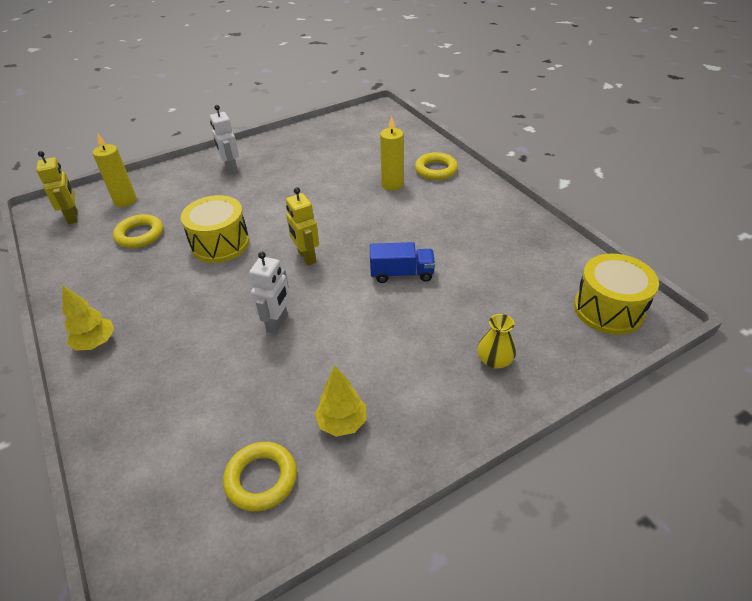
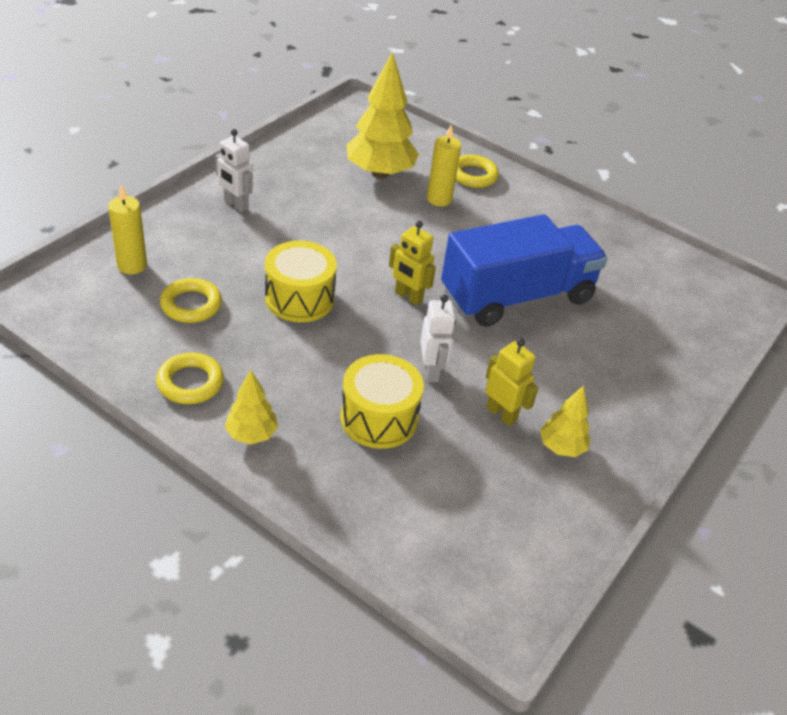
camera: 30 degrees left, 0 degrees up
yellow robot [36,151,78,224] -> yellow robot moved to [485,338,539,426]
yellow ring [223,442,297,512] -> yellow ring moved to [156,352,224,404]
blue truck [370,242,435,283] -> blue truck [441,214,608,327], size x2.26
yellow vase [477,314,516,368] -> none
yellow drum [574,254,659,335] -> yellow drum moved to [340,354,424,449]
none -> yellow tree [346,52,419,179]

